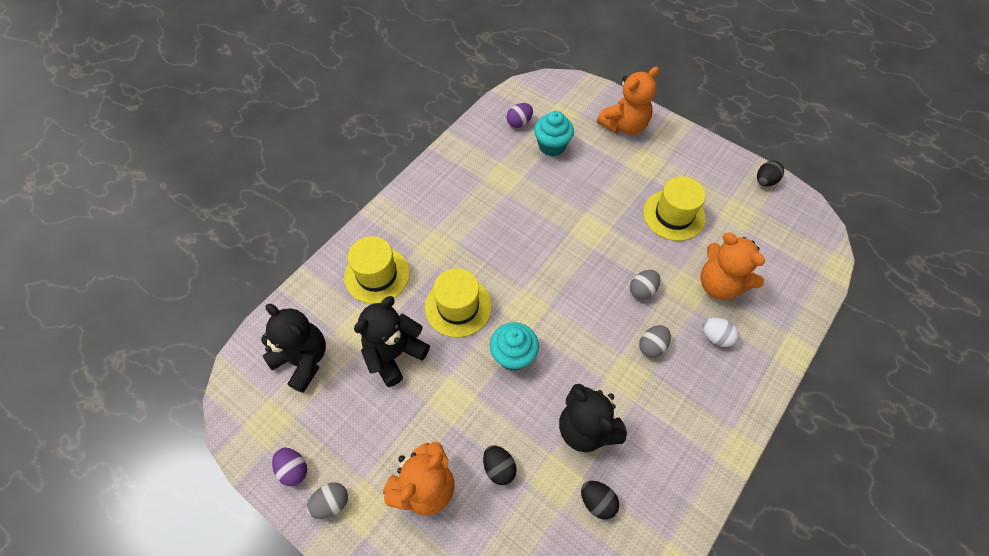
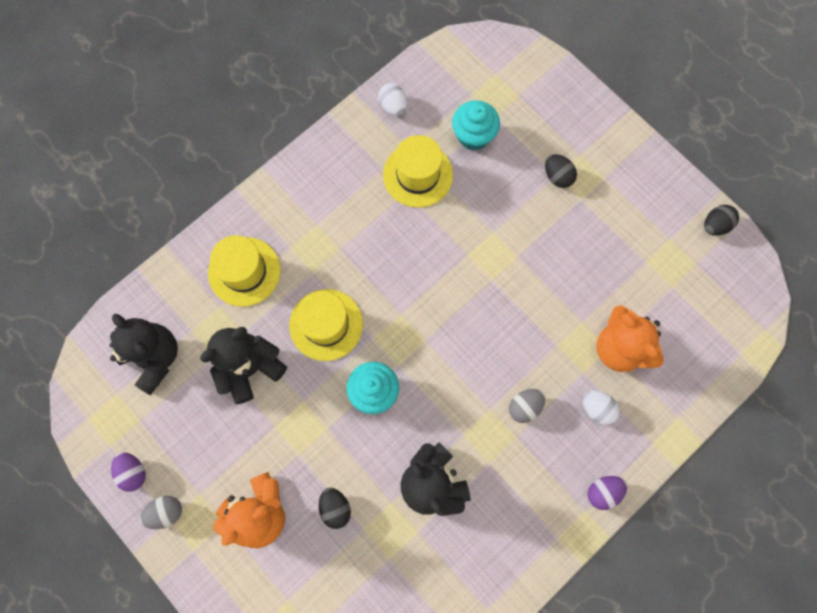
camera: 10 degrees right, 15 degrees up
purple egg [507,103,533,128] -> purple egg moved to [588,476,627,510]
black egg [581,481,619,520] -> black egg moved to [545,154,577,188]
orange teddy bear [597,67,659,135] -> none
grey egg [630,270,660,300] -> none
yellow hat [643,176,706,241] -> yellow hat moved to [383,135,453,208]
none -> white egg [378,83,407,116]

